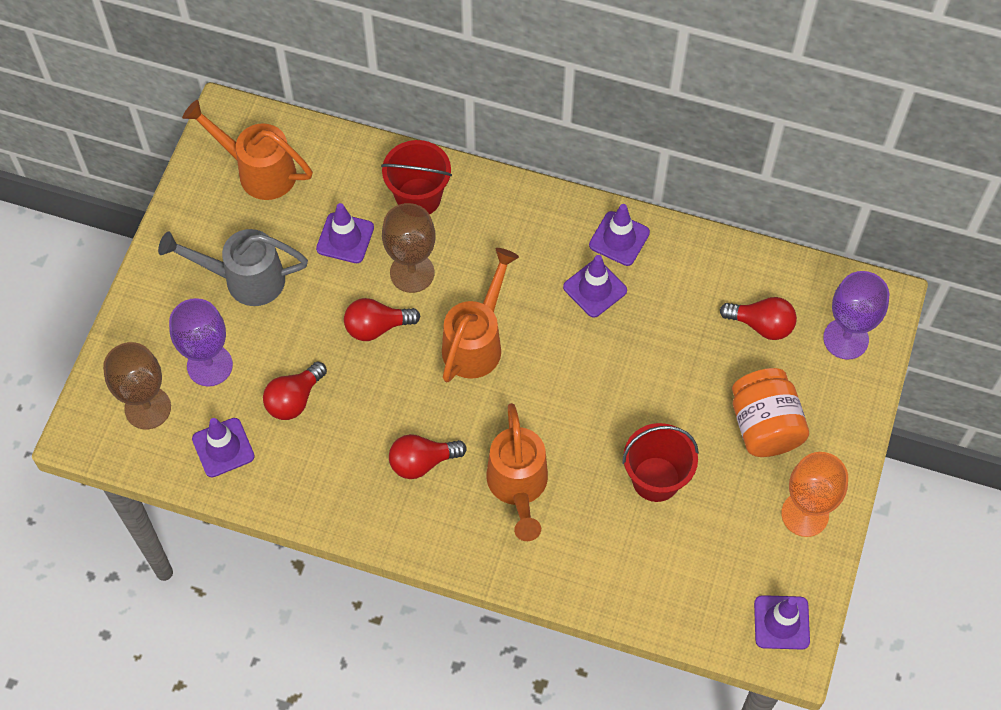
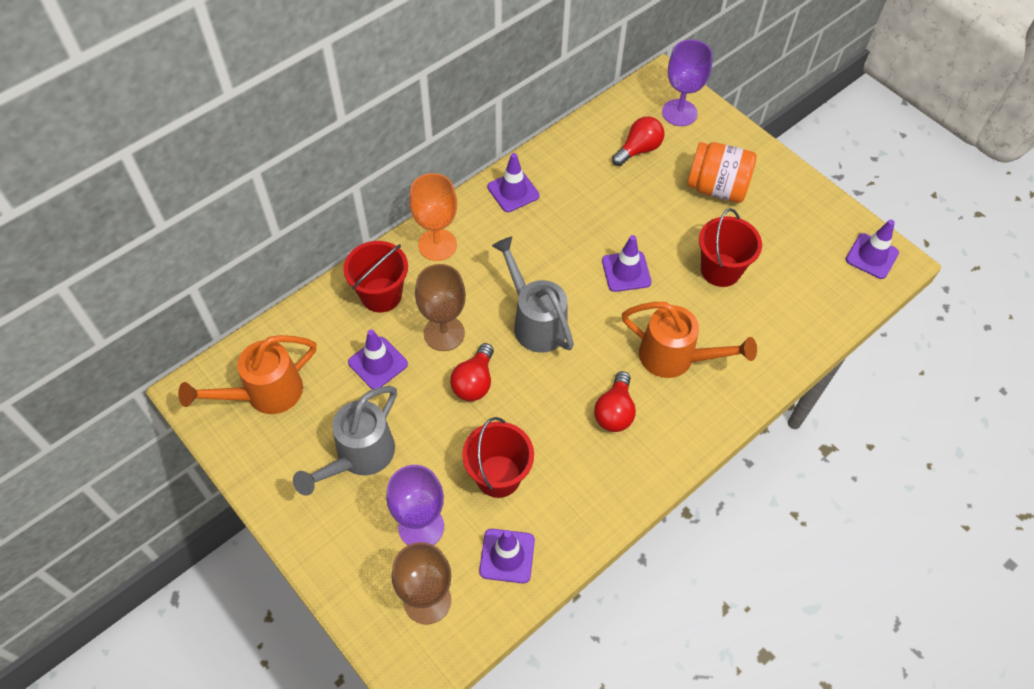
camera: 60 degrees left, 5 degrees down
red light bulb [263,361,327,420] -> red bucket [462,417,534,498]
orange watering can [442,248,519,382] -> grey watering can [492,236,574,353]
purple traffic cone [563,255,627,318] -> purple traffic cone moved to [602,235,651,292]
orange goblet [781,452,848,537] -> orange goblet moved to [409,173,457,261]

